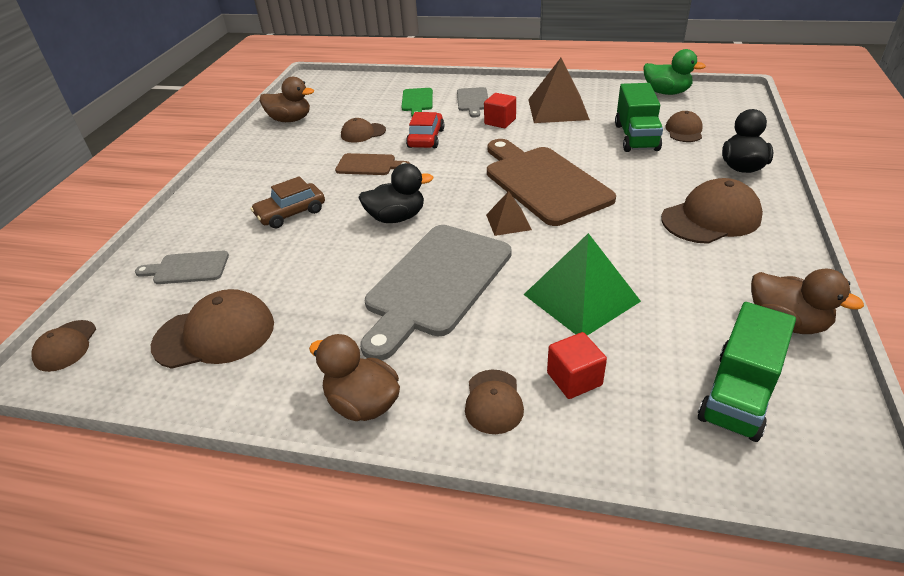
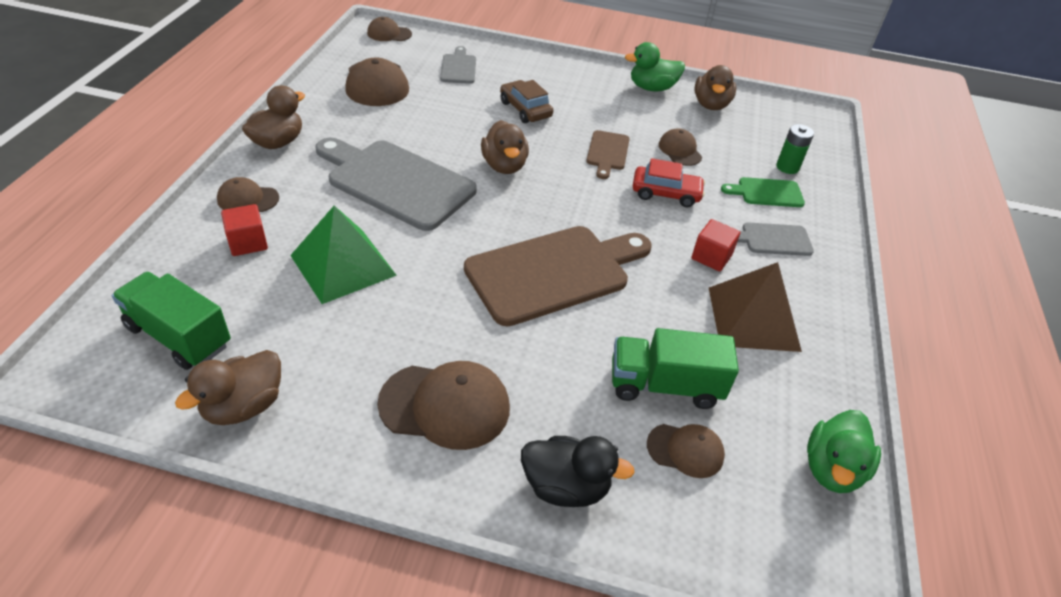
camera: 85 degrees right, 5 degrees up
black duck [358,163,433,223] -> brown duck [481,120,529,174]
brown pyramid [486,191,532,236] -> none
brown cap [661,178,763,244] -> brown cap turned 60 degrees counterclockwise [377,361,510,450]
none -> green duck [625,42,685,91]
none -> green battery [776,124,814,174]

